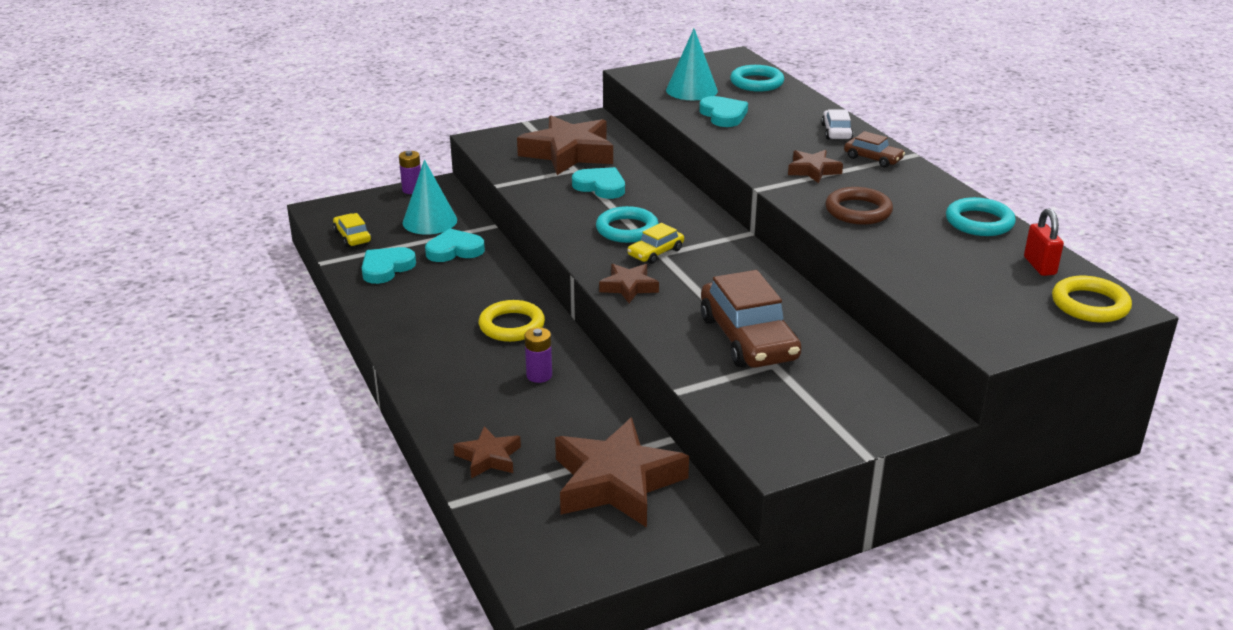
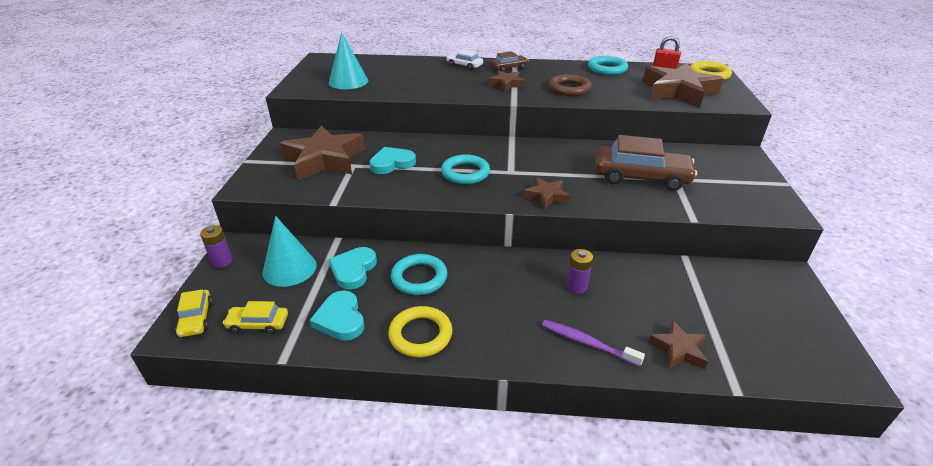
camera: 60 degrees left, 5 degrees up
yellow ring [479,300,545,342] -> yellow ring moved to [388,306,452,357]
brown star [555,417,689,528] -> brown star moved to [643,63,724,108]
yellow car [627,223,684,264] -> yellow car moved to [176,289,213,337]
turquoise heart [699,96,748,127] -> none
turquoise ring [730,65,784,92] -> turquoise ring moved to [391,254,447,295]
none -> purple toothbrush [542,320,645,367]

